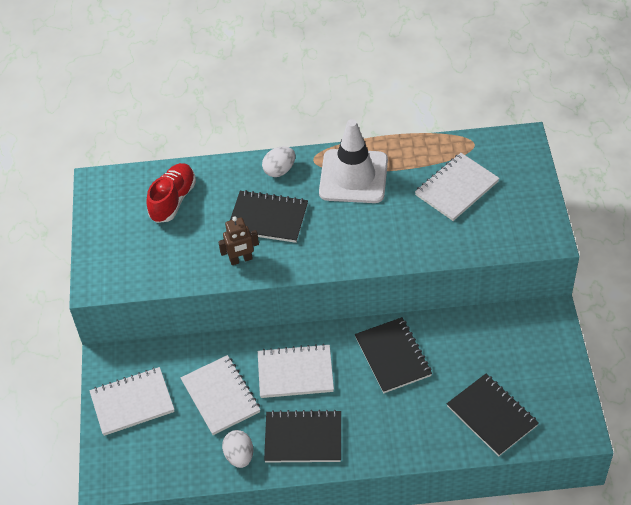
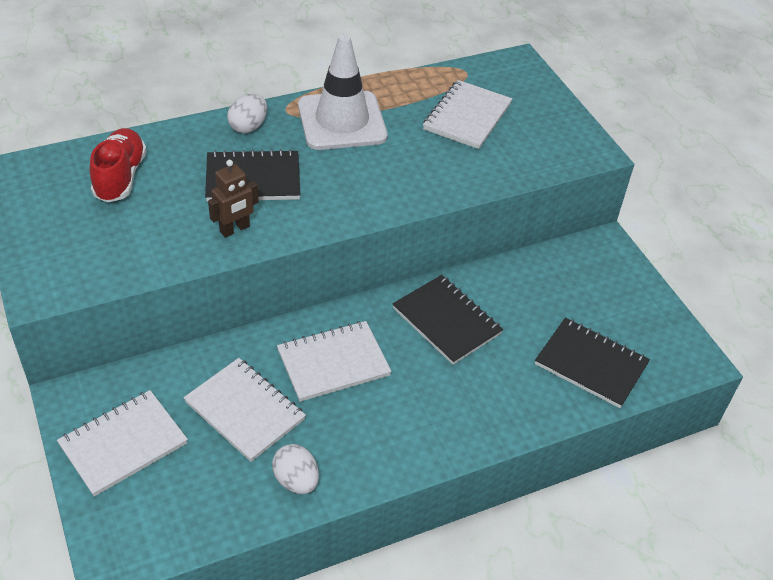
camera: 25 degrees left, 5 degrees down
black notebook [264,410,341,462] -> none

